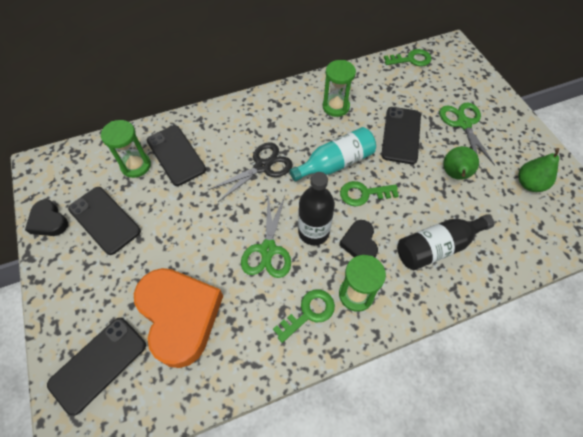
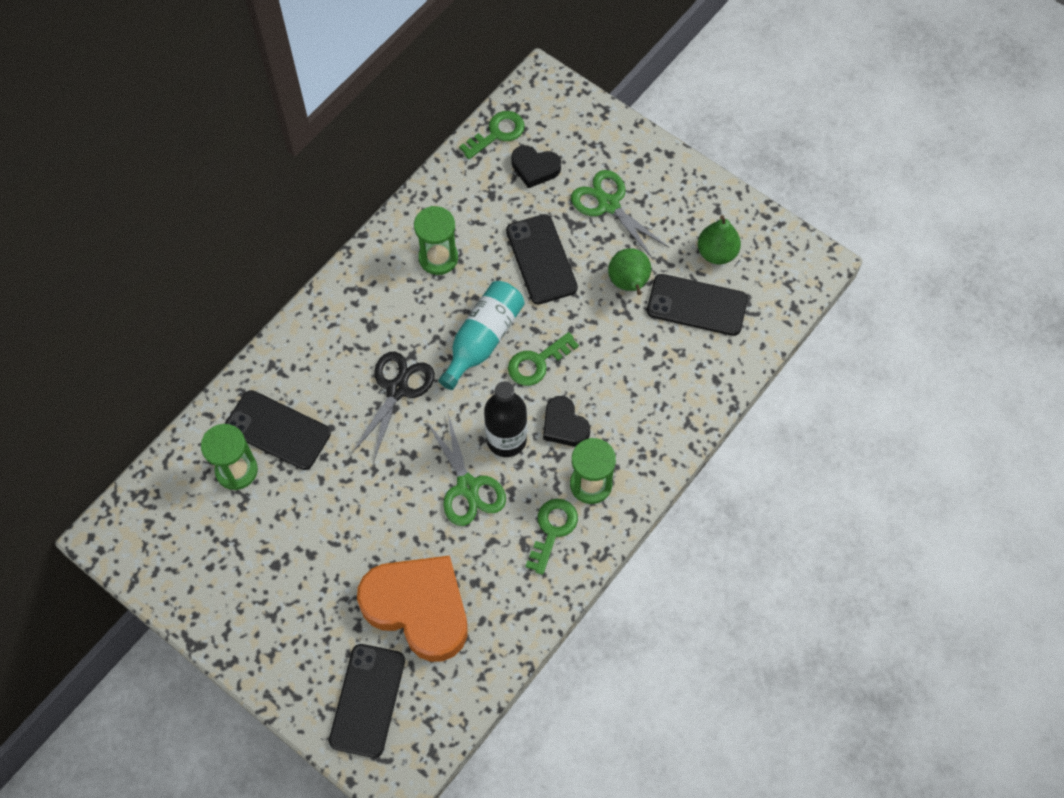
camera: 30 degrees left, 5 degrees up
black heart [25,199,68,236] -> black heart moved to [511,145,561,188]
black phone [68,187,141,255] -> black phone moved to [647,274,748,336]
black bottle [397,214,494,270] -> none

